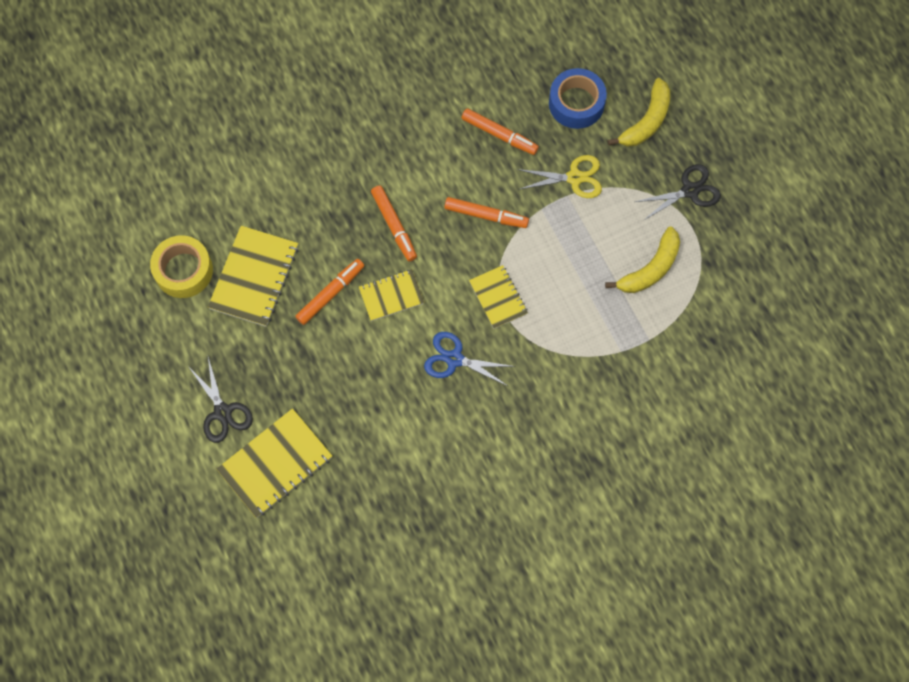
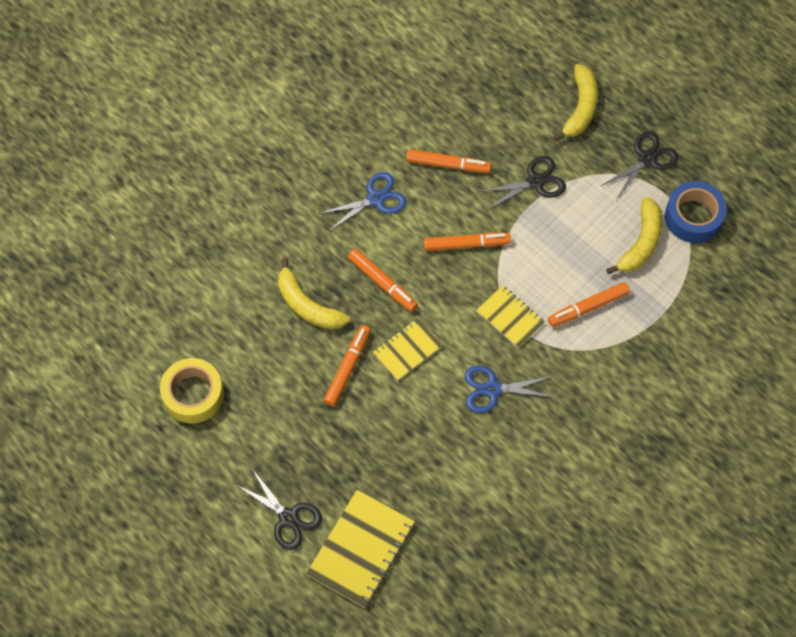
camera: 20 degrees left, 5 degrees down
yellow notebook [208,226,299,327] -> none
yellow scissors [517,155,602,198] -> black scissors [478,156,566,210]
blue tape [549,68,607,129] -> blue tape moved to [665,181,727,243]
none -> yellow banana [278,258,350,329]
none -> blue scissors [319,172,406,231]
none -> orange marker [548,282,630,327]

